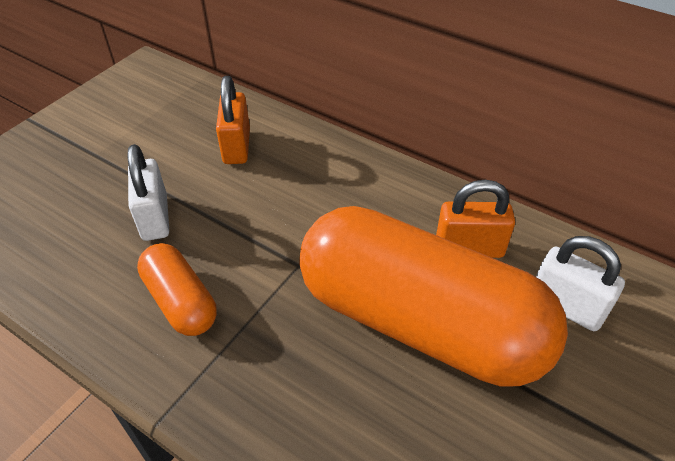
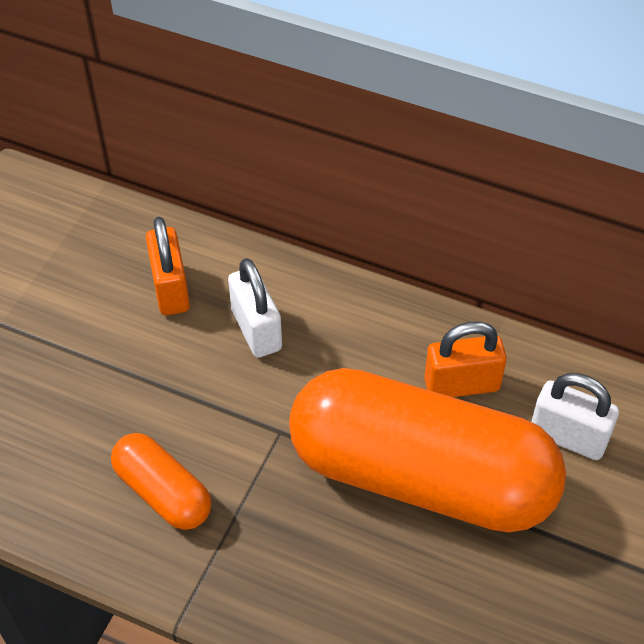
camera: 10 degrees left, 5 degrees up
white padlock [127,144,169,241] -> white padlock moved to [228,258,282,358]

